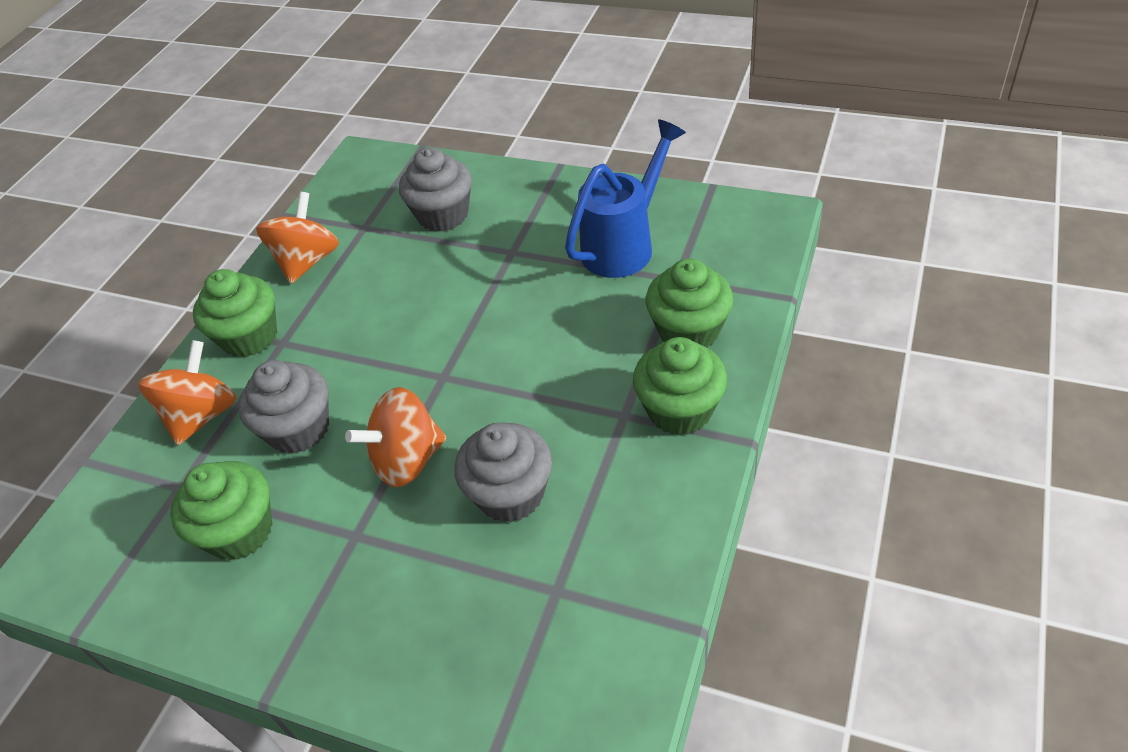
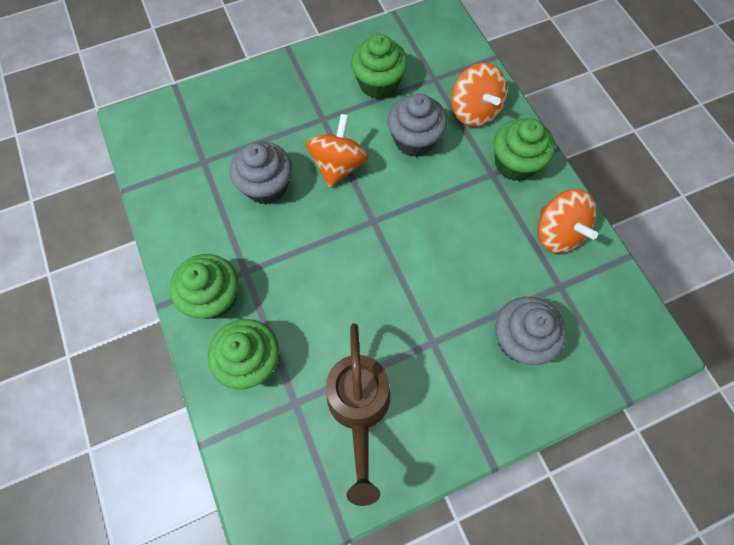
camera: 130 degrees right, 20 degrees up
blue watering can [565,119,686,278] -> brown watering can [326,323,390,506]

